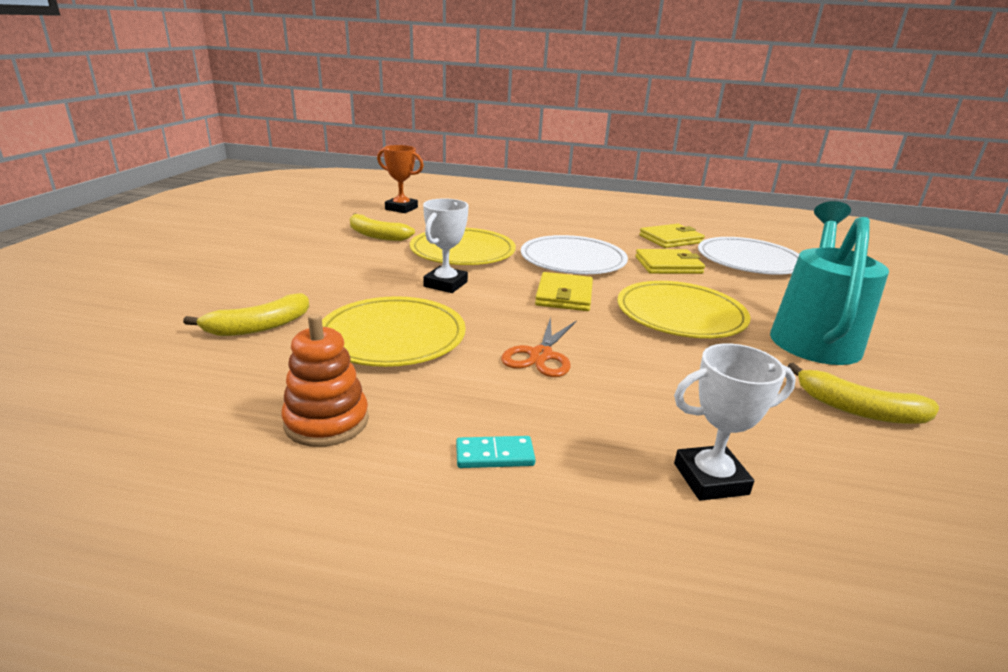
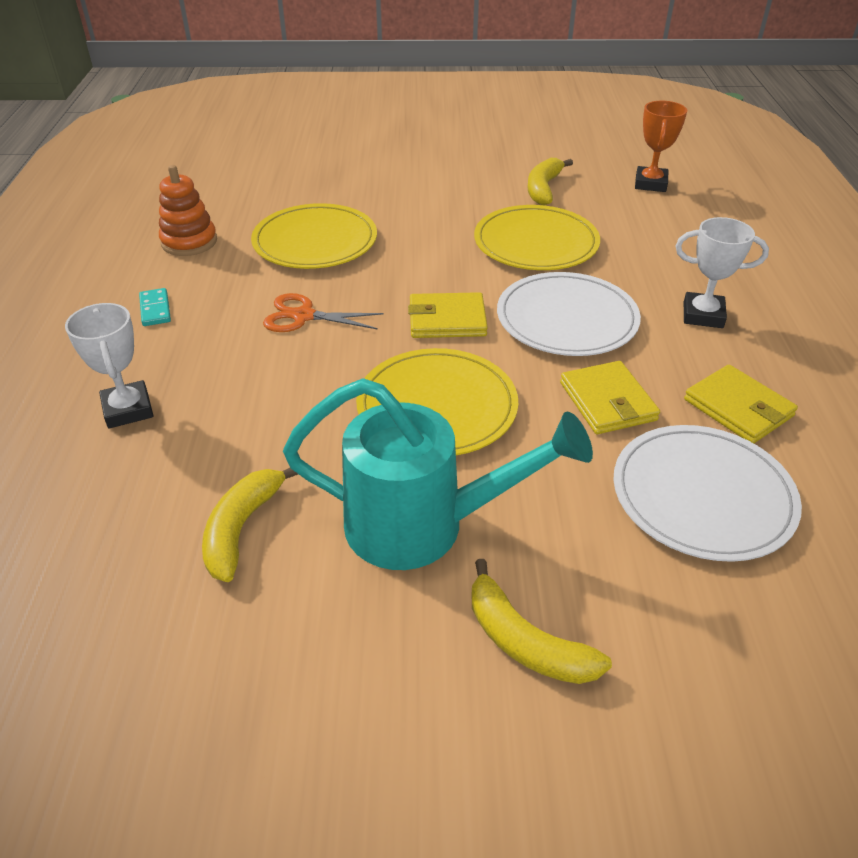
camera: 80 degrees right, 15 degrees up
yellow banana [183,293,309,336] -> yellow banana moved to [472,559,612,684]
white trophy [423,198,469,293] -> white trophy moved to [675,217,769,328]

